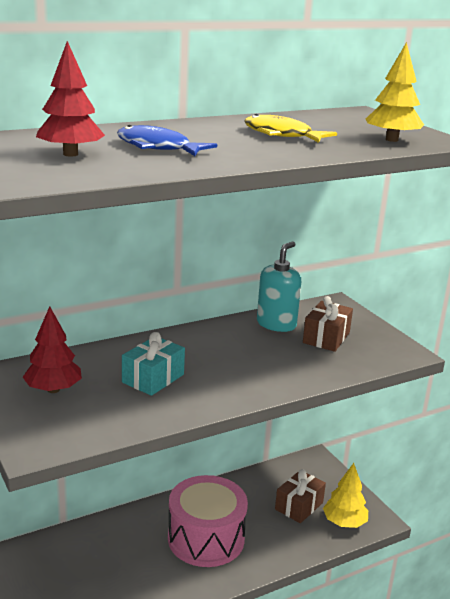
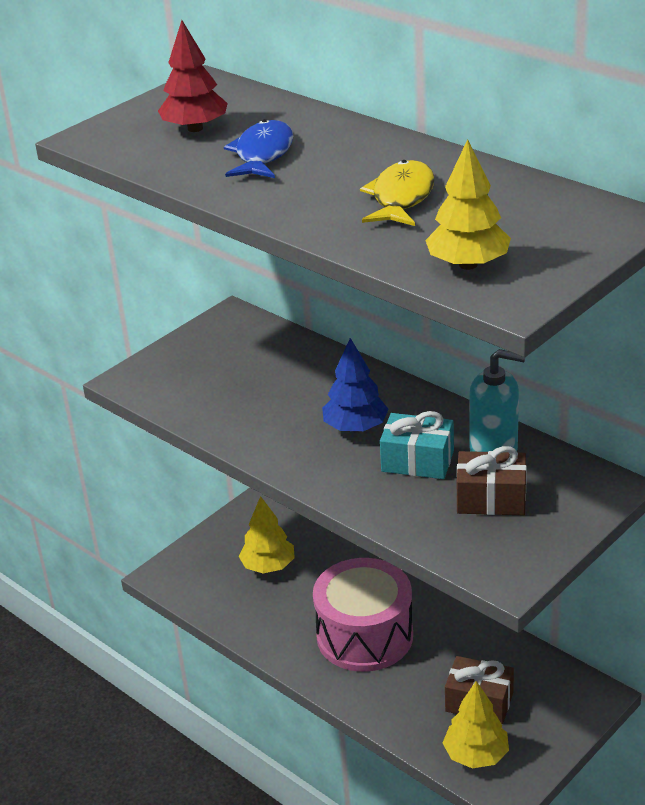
camera: 75 degrees right, 10 degrees up
red tree [23,306,82,393] -> none
turquoise gift [122,332,185,396] -> turquoise gift moved to [380,411,454,479]
none -> yellow tree [239,496,295,573]
none -> blue tree [322,338,389,432]

